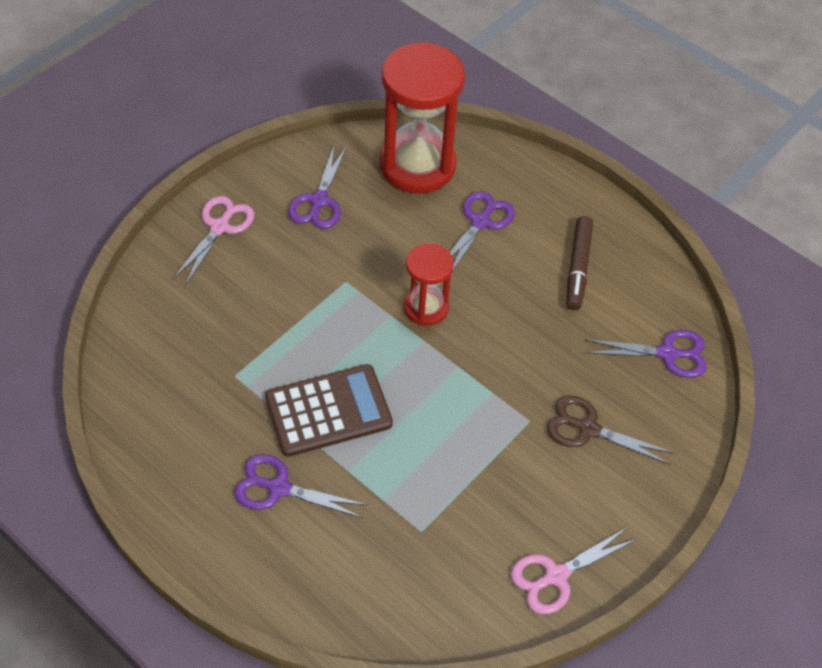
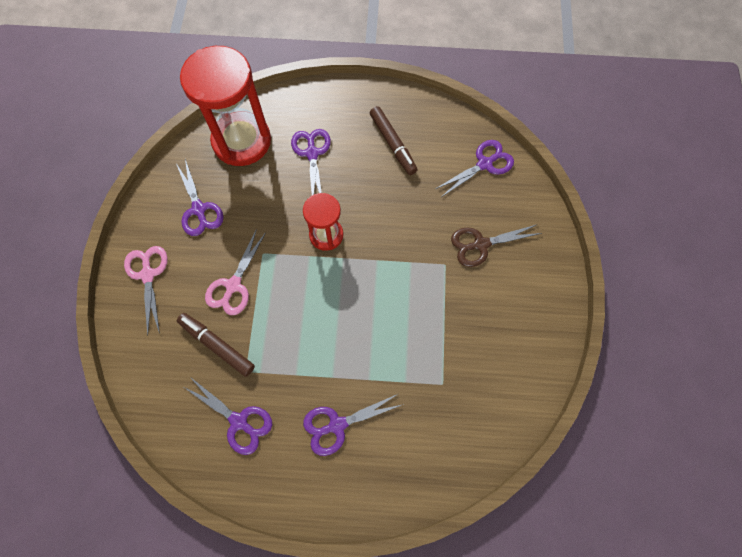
camera: 35 degrees left, 15 degrees up
brown calculator [265,364,393,457] -> none
pink scissors [511,527,637,614] -> pink scissors moved to [205,229,266,315]
none -> brown marker [177,313,255,377]
none -> purple scissors [182,377,272,455]

